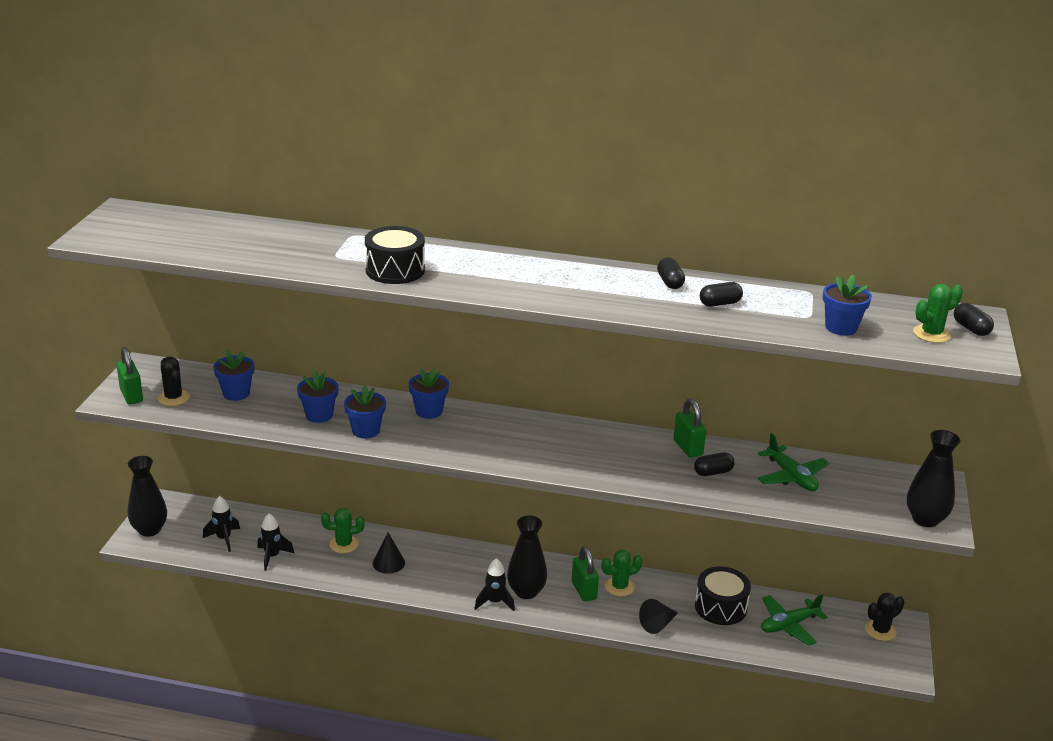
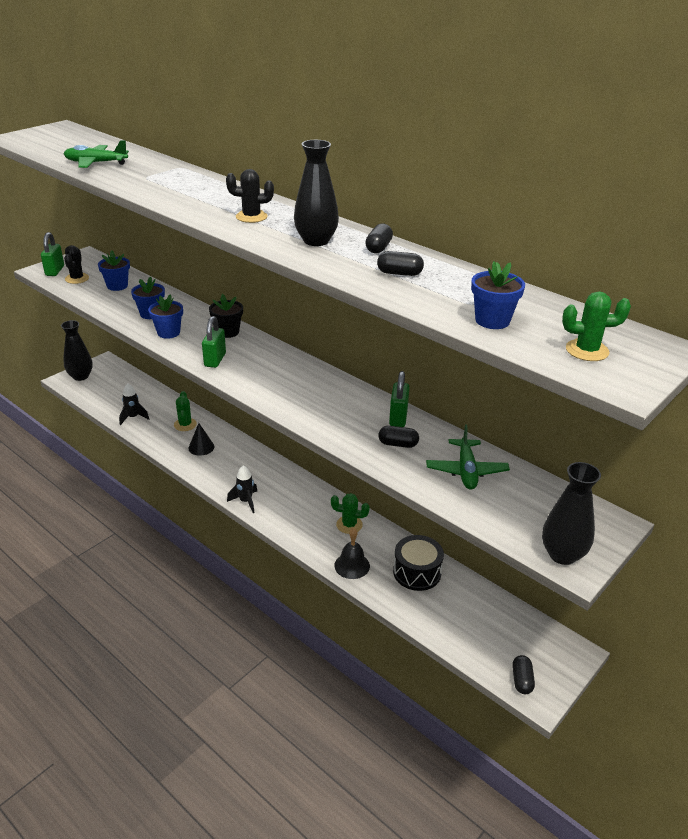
camera: 30 degrees right, 5 degrees up
black rocket [203,496,240,552] -> none
green cactus [321,508,365,553] -> green cactus turned 60 degrees clockwise [174,391,197,431]
black drum [365,226,425,284] -> none
blue flower pot [409,368,449,419] -> black flower pot [209,294,243,338]
black vase [507,515,547,599] -> black vase moved to [294,140,339,246]
green padlock [572,546,599,602] -> green padlock moved to [202,316,226,368]
black cone [639,599,678,634] -> black bell [334,528,370,579]
green plane [761,594,827,646] -> green plane moved to [64,140,129,168]
black cactus [865,593,904,641] -> black cactus moved to [226,169,274,223]
black capsule [954,303,994,336] -> black capsule moved to [512,655,535,694]

